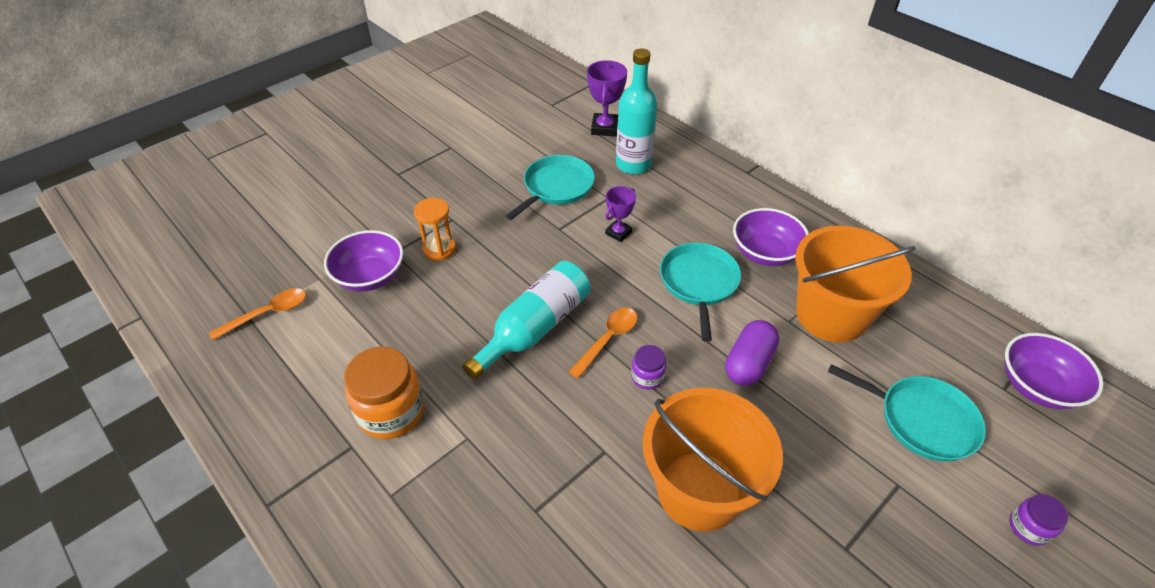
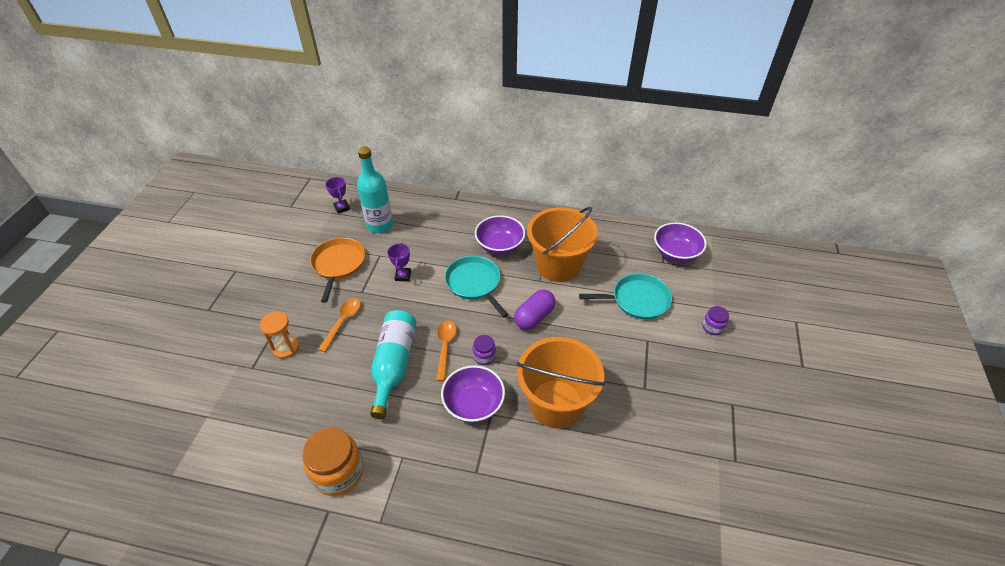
camera: 35 degrees left, 0 degrees up
orange spoon [209,288,306,340] -> orange spoon moved to [318,298,361,352]
purple bowl [324,230,403,292] -> purple bowl moved to [441,365,505,423]
turquoise pan [506,155,595,220] -> orange pan [310,238,365,303]
purple trophy [587,60,627,137] -> purple trophy [325,177,350,214], size x0.65
purple capsule [725,320,779,386] -> purple capsule turned 45 degrees clockwise [514,289,556,330]

